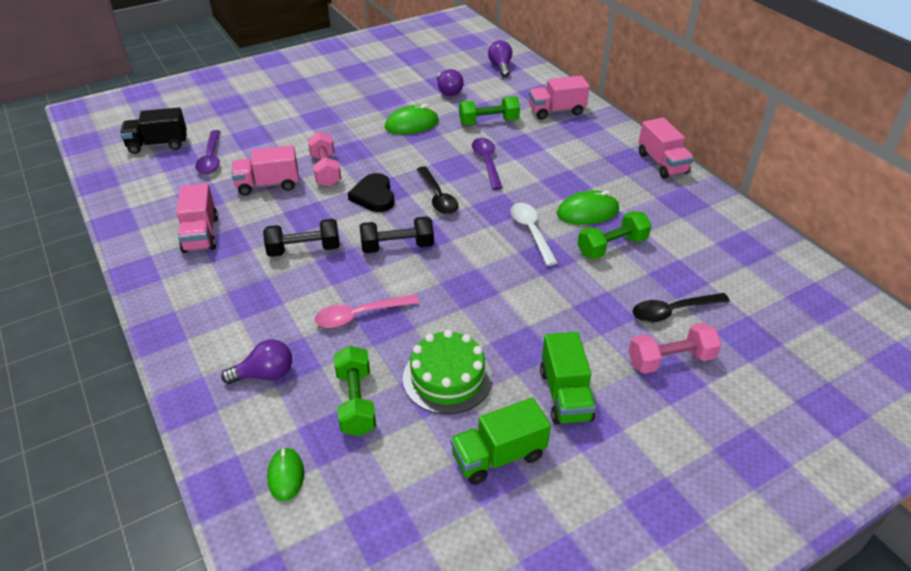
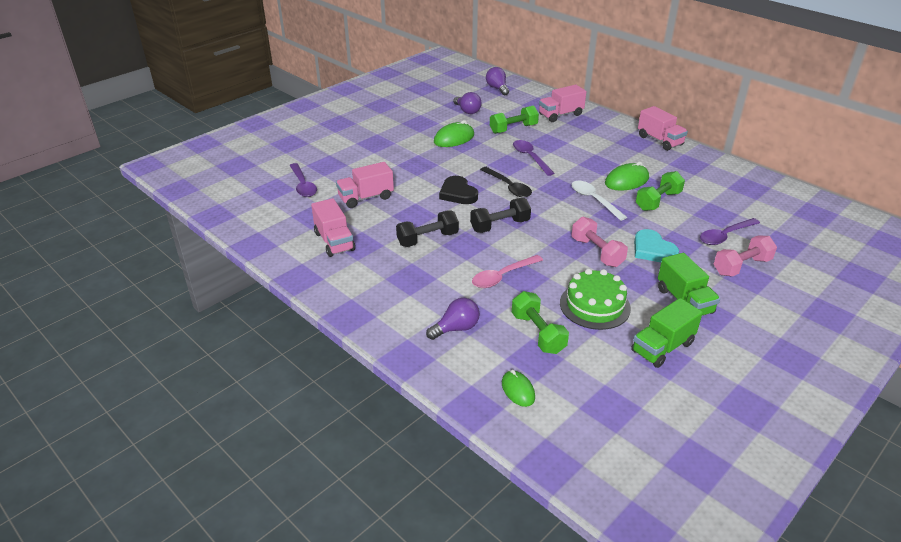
camera: 15 degrees left, 5 degrees down
black truck [120,107,187,154] -> none
pink dumbbell [308,132,341,187] -> pink dumbbell moved to [572,217,628,267]
black spoon [633,293,730,323] -> purple spoon [700,218,760,245]
none -> turquoise heart [634,229,679,262]

